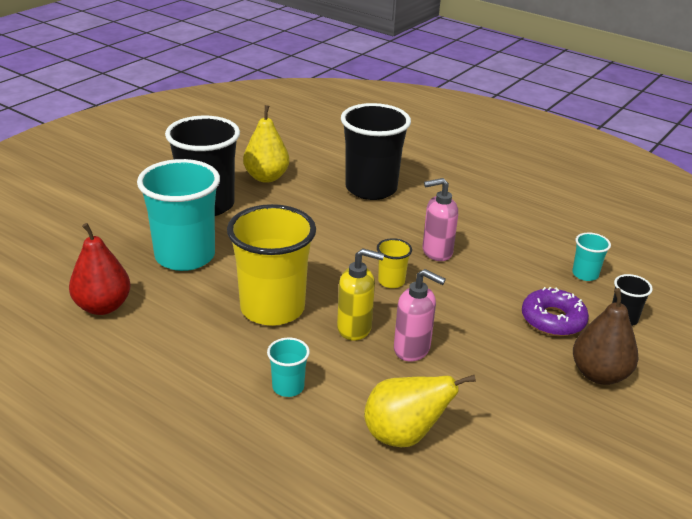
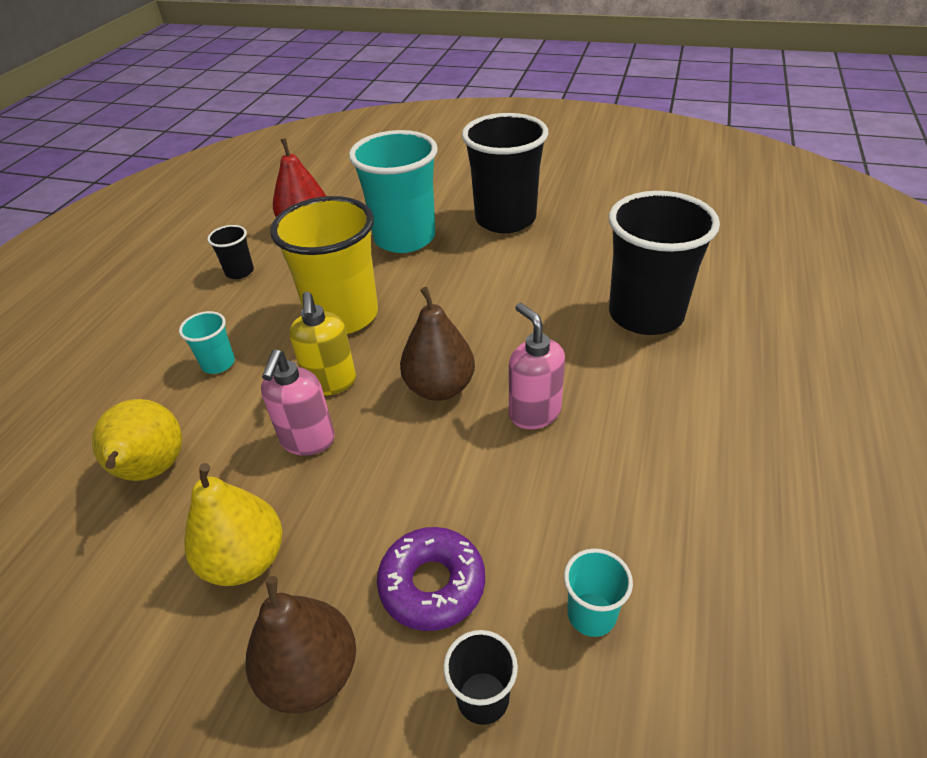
camera: 75 degrees right, 10 degrees up
yellow pear [243,105,289,183] -> yellow pear moved to [184,463,283,586]
yellow cup [377,238,412,288] -> brown pear [400,287,475,401]
none -> black cup [207,225,254,279]

